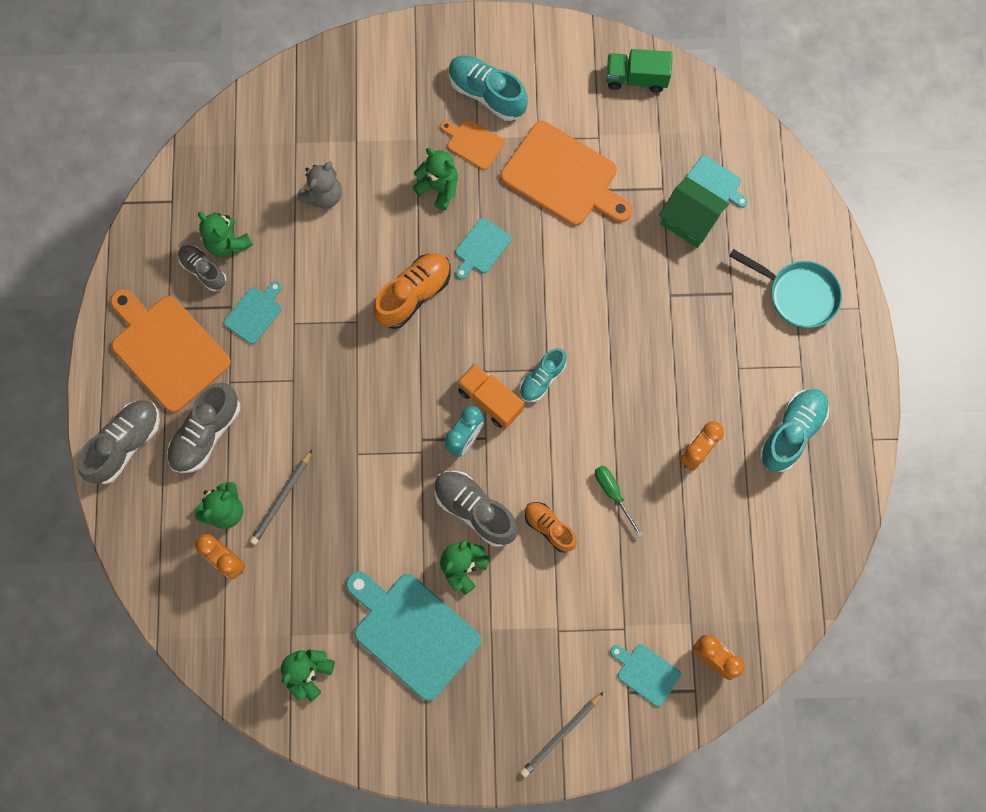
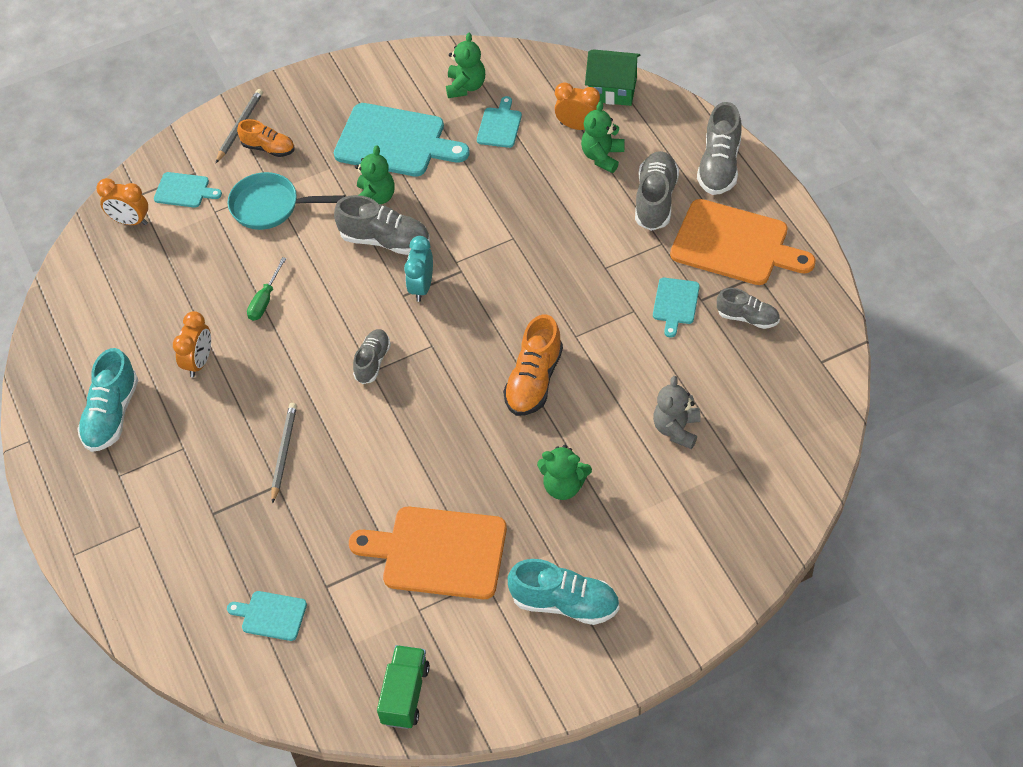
camera: 160 degrees right, 20 degrees down
green teddy bear [198,212,253,257] -> none
grey pencil [250,450,312,545] -> grey pencil moved to [271,403,297,504]
orange cutting board [440,119,505,170] -> none
turquoise cutting board [455,218,511,279] -> turquoise cutting board moved to [477,96,522,148]
orange truck [457,363,524,429] -> none
turquoise shoe [519,348,567,402] -> grey shoe [353,329,391,384]
orange shoe [525,502,577,553] -> orange shoe moved to [237,119,295,157]
green screwdriver [595,465,643,537] -> green screwdriver turned 75 degrees clockwise [247,257,286,321]
green truck [606,49,672,93] -> green truck turned 60 degrees counterclockwise [377,645,430,729]
green house [659,177,729,248] -> green house moved to [585,49,641,106]
turquoise pan [729,249,842,328] -> turquoise pan moved to [227,172,345,230]

